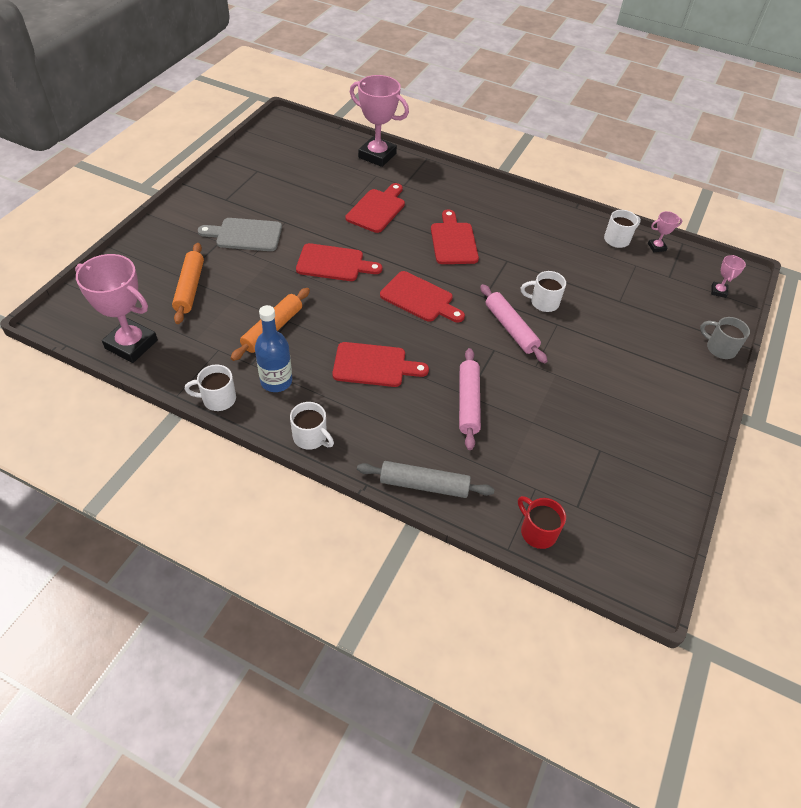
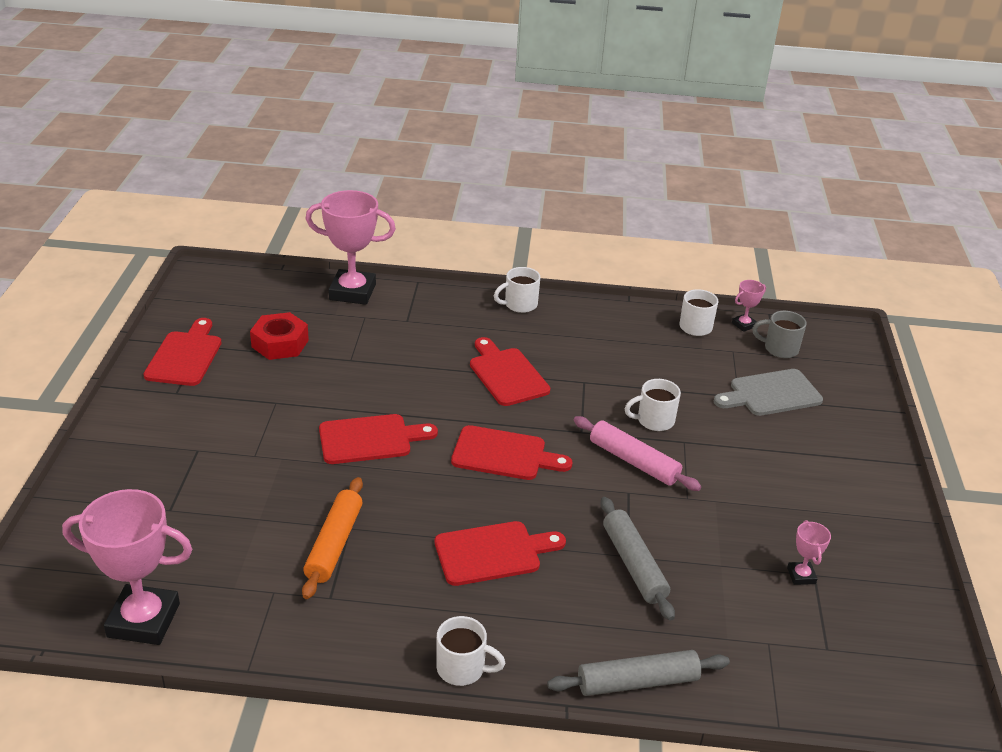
camera: 20 degrees left, 15 degrees down
orange rolling pin [172,243,204,324] -> none
white mug [184,365,236,411] -> white mug moved to [494,267,540,313]
grey cutting board [198,218,282,251] -> grey cutting board moved to [713,369,823,416]
blue bottle [255,305,292,392] -> none
red cutting board [345,183,405,233] -> red cutting board moved to [144,318,222,386]
pink rolling pin [459,348,481,450] -> grey rolling pin [600,497,675,621]
red mug [518,496,566,549] -> none
grey mug [700,317,750,359] -> grey mug moved to [752,311,807,358]
pink trophy [711,255,746,298] -> pink trophy moved to [787,520,831,585]
none -> red nut [250,312,309,360]

